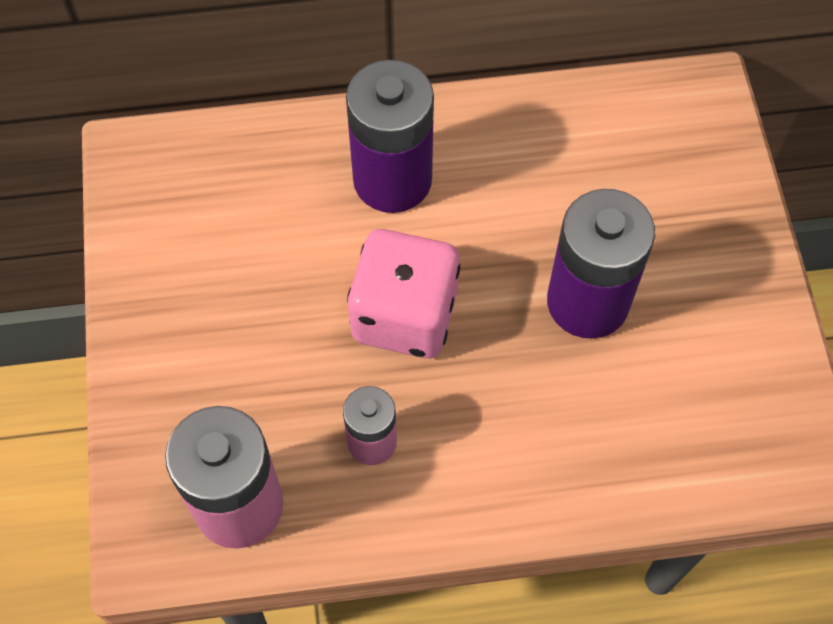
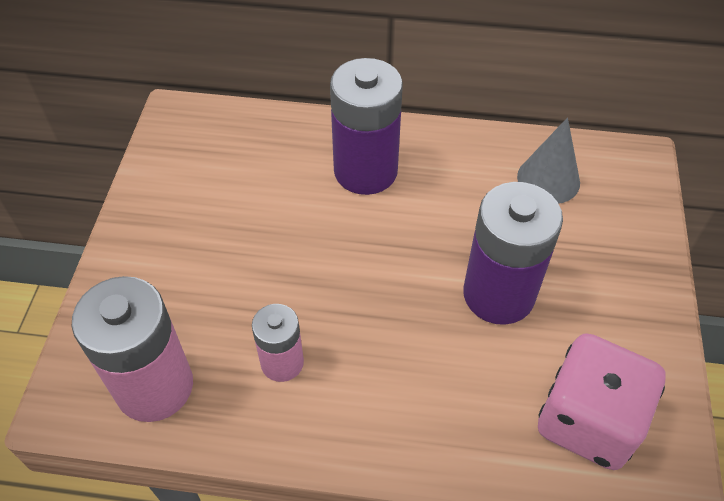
camera: 15 degrees right, 10 degrees down
pink dice [347,229,461,358] -> pink dice moved to [538,333,666,470]
none -> grey cone [517,117,580,204]

